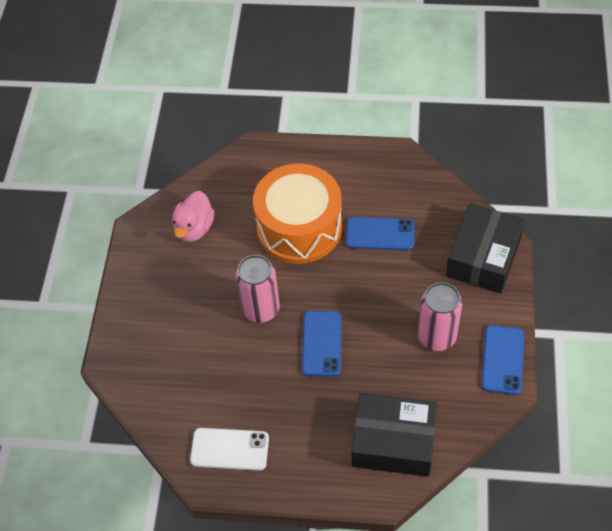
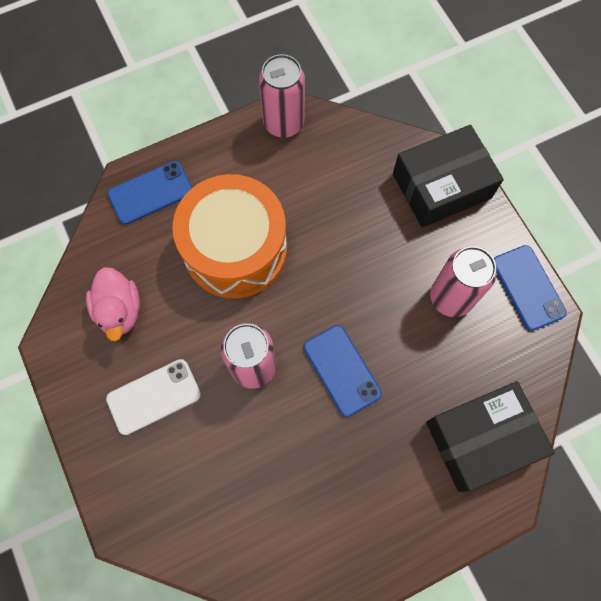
camera: 35 degrees left, 15 degrees up
white phone [190,428,269,471] -> white phone moved to [106,359,201,435]
blue phone [346,217,414,250] -> blue phone moved to [108,161,193,225]
black box [446,203,525,294] -> black box turned 75 degrees clockwise [393,125,504,228]
none -> pink can [259,54,305,138]

